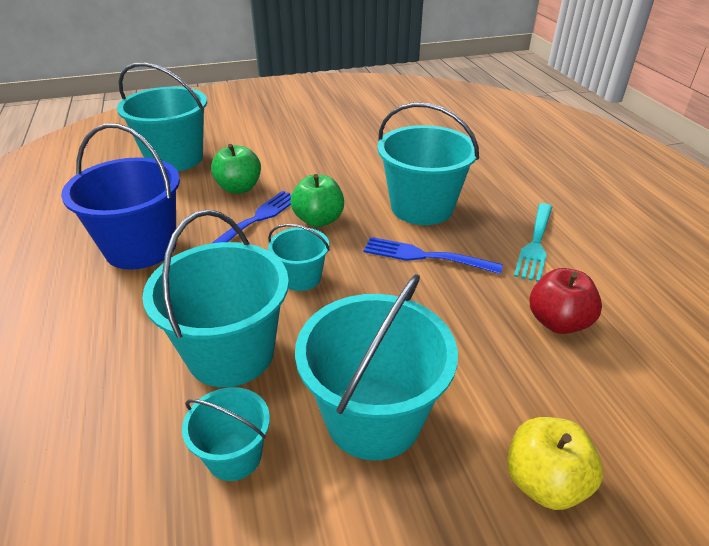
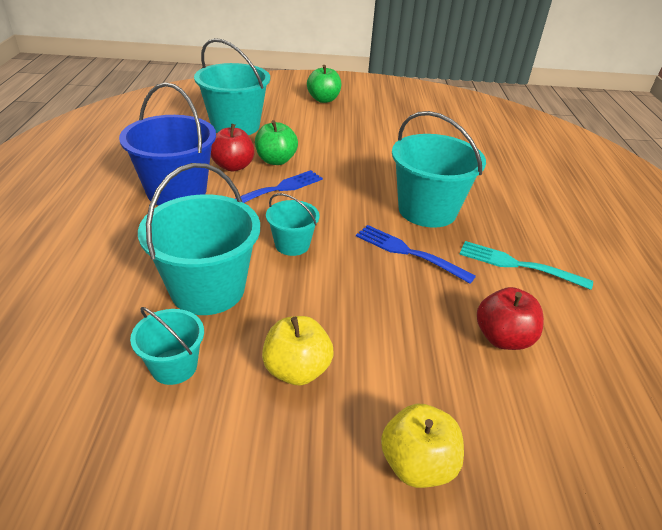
camera: 15 degrees right, 0 degrees up
green apple [290,174,344,227] -> green apple moved to [307,65,341,103]
turquoise bucket [295,274,458,461] -> yellow apple [262,316,334,385]
turquoise fork [514,203,552,282] -> turquoise fork turned 75 degrees clockwise [459,241,593,290]
none -> red apple [211,124,254,171]

